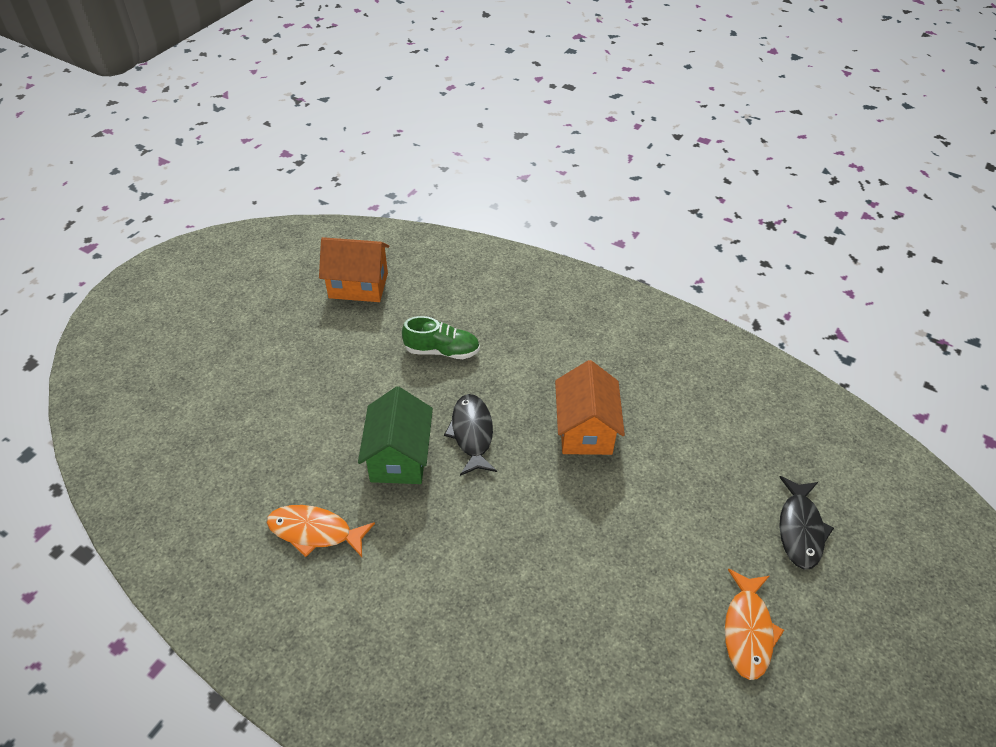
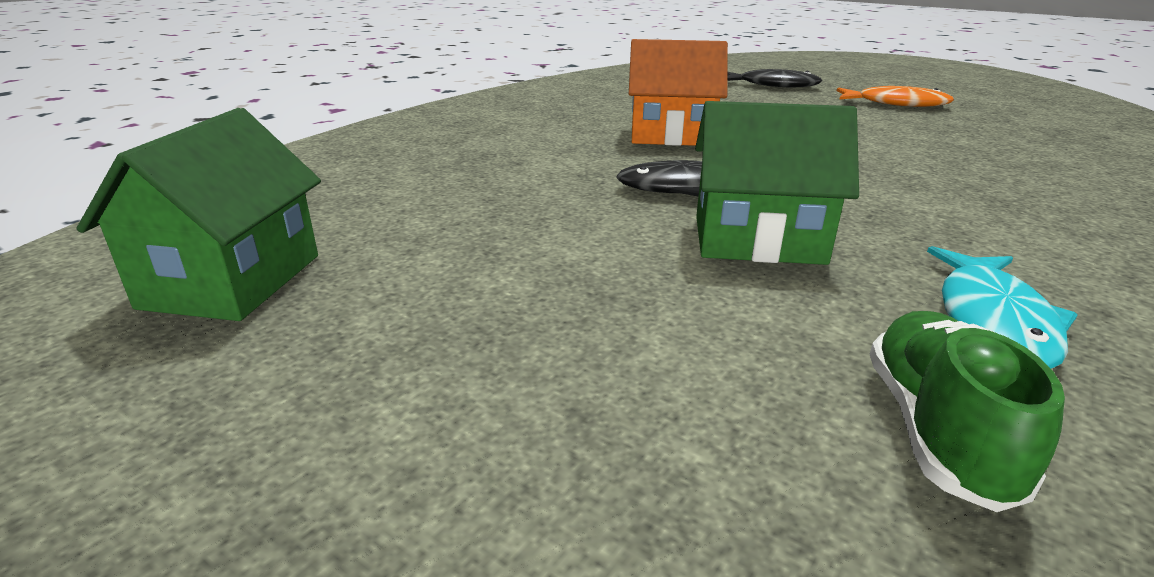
camera: 85 degrees left, 20 degrees down
orange fish [267,505,375,557] -> turquoise fish [927,246,1078,369]
orange house [319,237,389,302] -> green house [77,108,321,321]
green shoe [402,316,480,359] -> green shoe moved to [870,311,1065,512]

